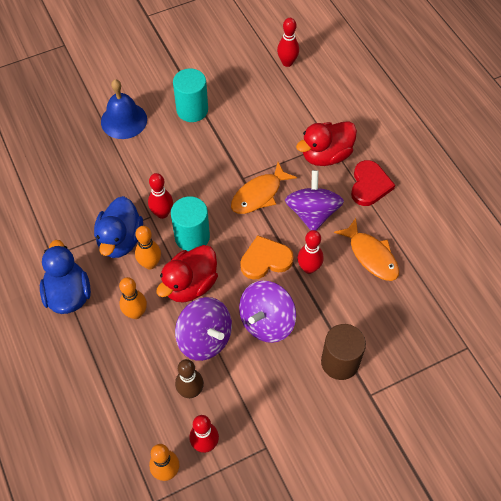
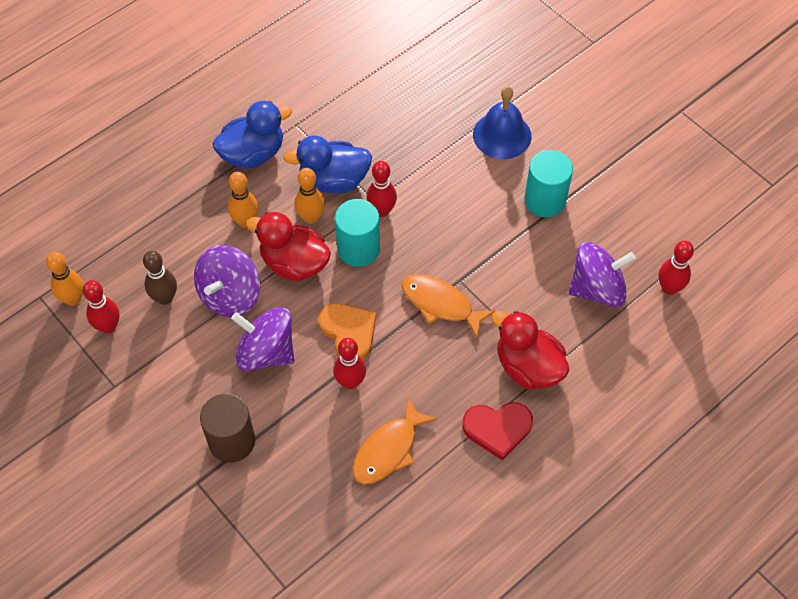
camera: 75 degrees right, 0 degrees up
purple spinning top [285,170,344,230] -> purple spinning top moved to [569,242,636,307]

